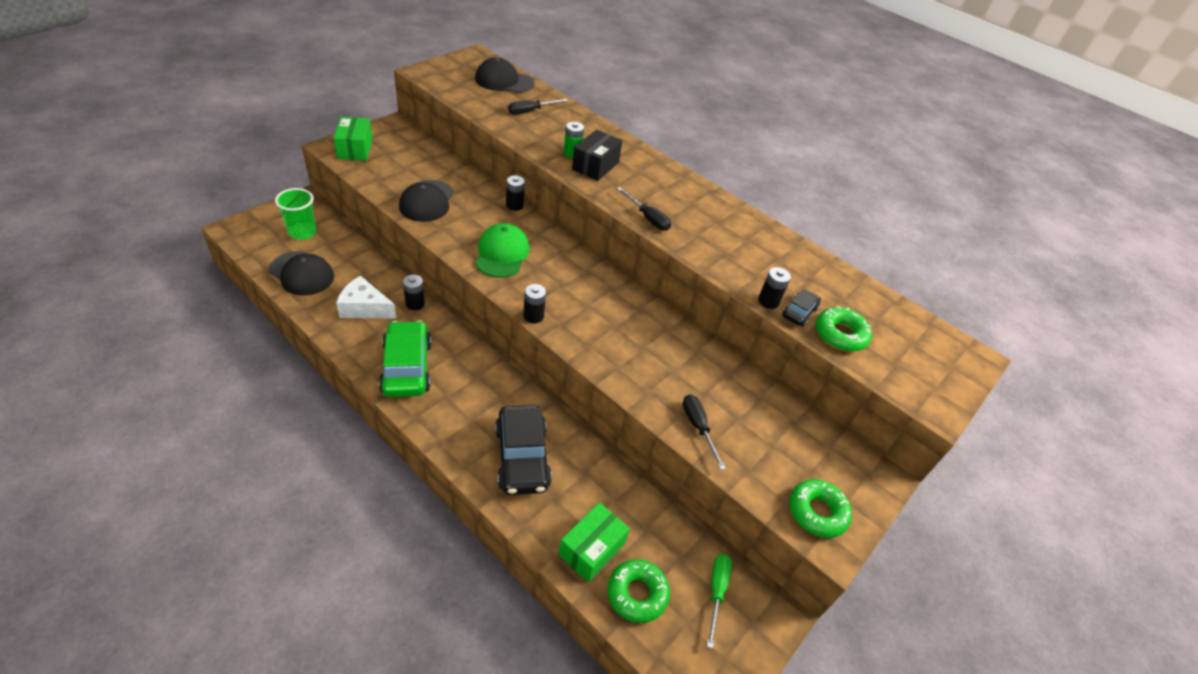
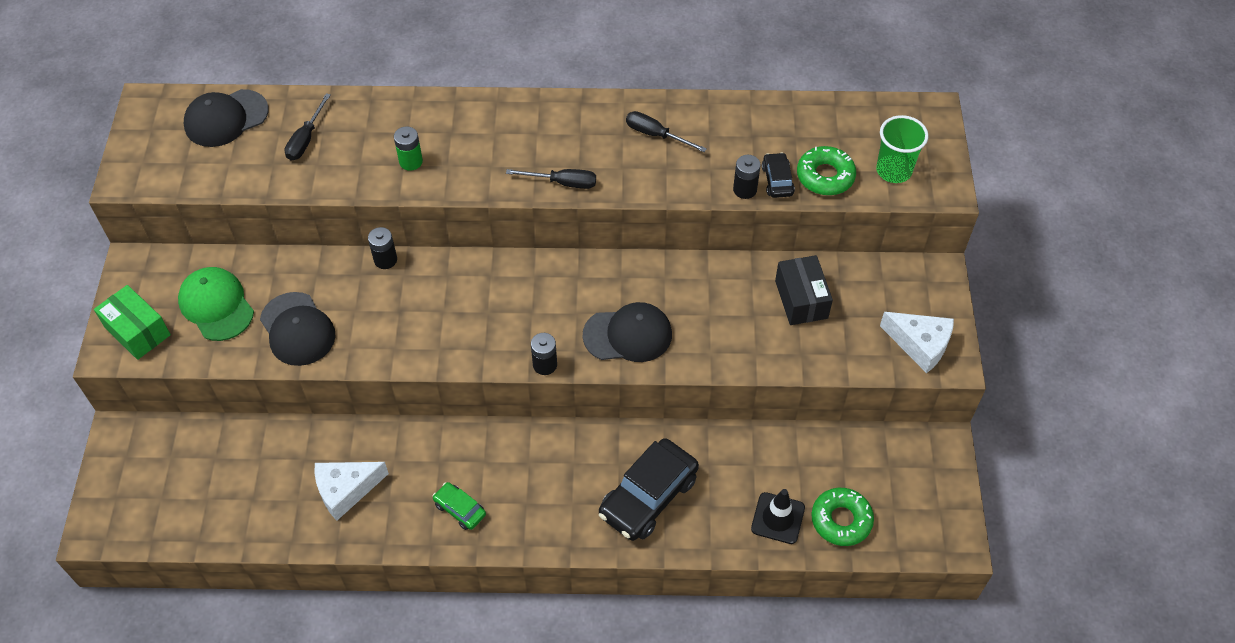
camera: 35 degrees left, 10 degrees up
black cap [269,251,334,296] -> black cap moved to [583,302,672,362]
green cup [275,188,317,240] -> green cup moved to [876,115,929,183]
green car [379,320,432,397] -> green car [433,482,486,530], size x0.50
black battery [403,275,425,310] -> none
green cap [475,223,530,278] -> green cap moved to [178,267,254,341]
black car [495,405,552,495] -> black car turned 90 degrees clockwise [599,438,699,541]
green box [559,502,630,582] -> black traffic cone [751,489,805,544]
black box [572,130,622,181] -> black box moved to [775,255,833,325]
black screwdriver [683,394,726,470] -> black screwdriver moved to [626,111,707,152]
green screwdriver [707,554,732,649] -> none
green donut [789,479,852,538] -> white cheese [880,312,954,373]

